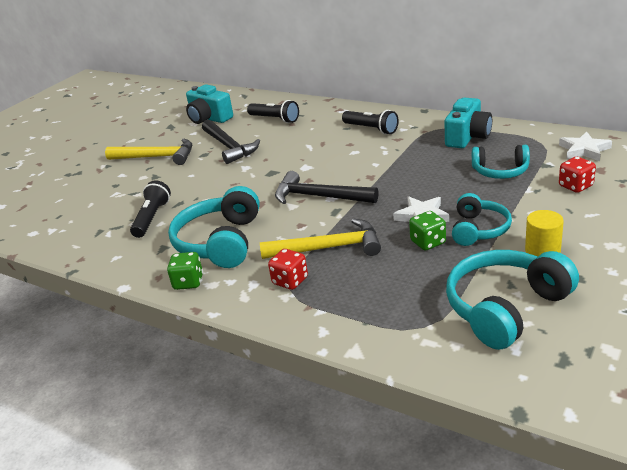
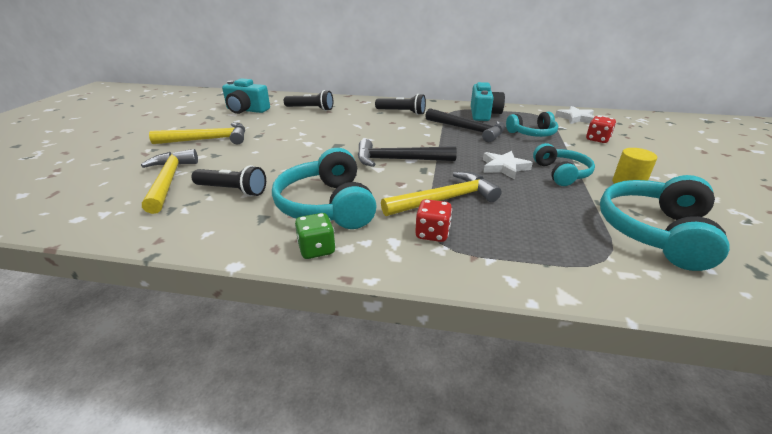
camera: 25 degrees left, 0 degrees up
black flashlight [130,180,171,238] -> black flashlight turned 120 degrees clockwise [191,165,266,197]
black hammer [202,120,260,164] -> black hammer moved to [425,108,505,142]
green dice [409,211,446,250] -> none
none -> yellow hammer [141,149,198,214]

